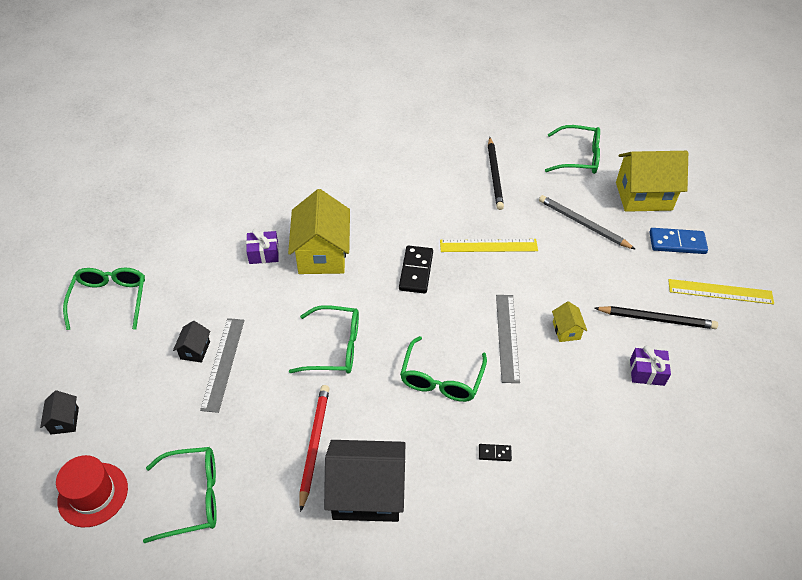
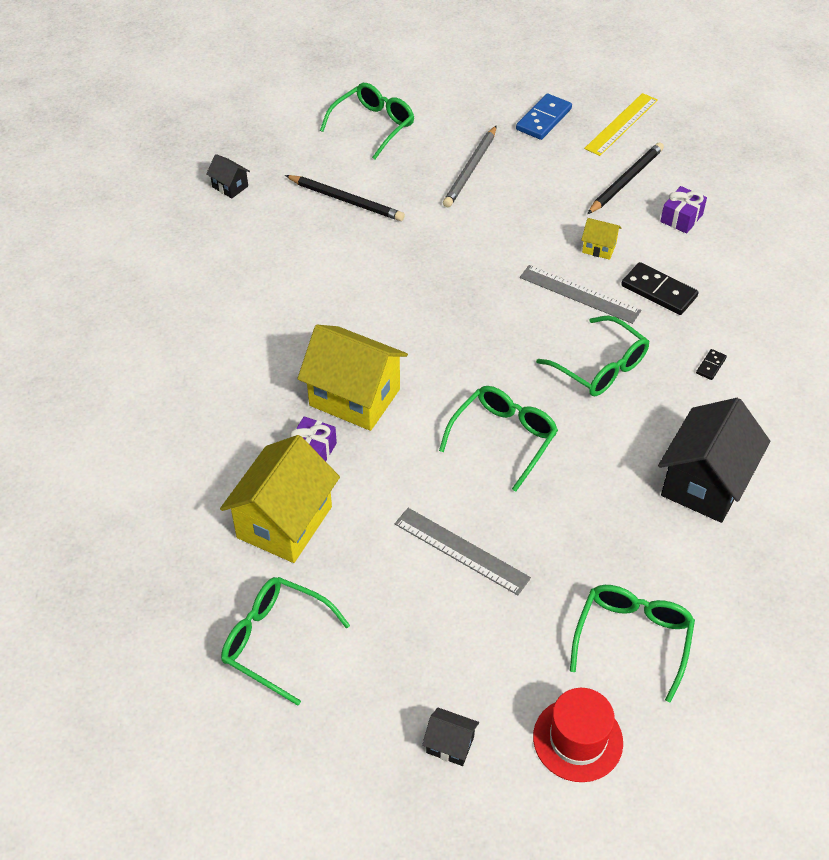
camera: 60 degrees left, 0 degrees up
black house [173,321,211,363] -> black house moved to [206,154,250,198]
red pencil [299,385,330,512] -> none
black domino [399,245,433,294] -> black domino moved to [621,262,699,315]
yellow ruler [440,239,538,252] -> none
grey pencil [539,195,636,250] -> grey pencil turned 45 degrees counterclockwise [443,125,497,207]
yellow house [616,151,688,212] -> yellow house moved to [220,435,340,563]

